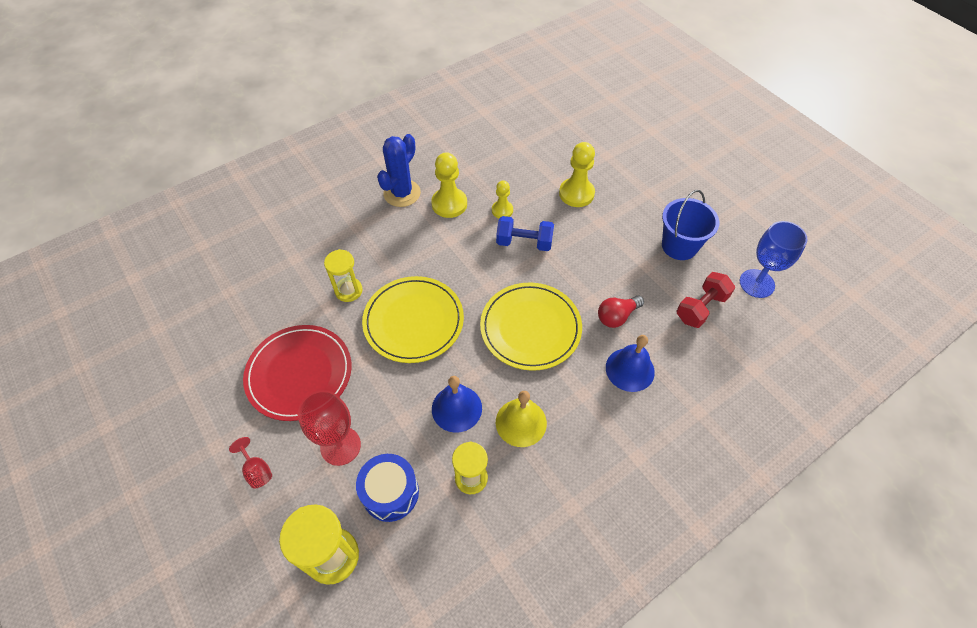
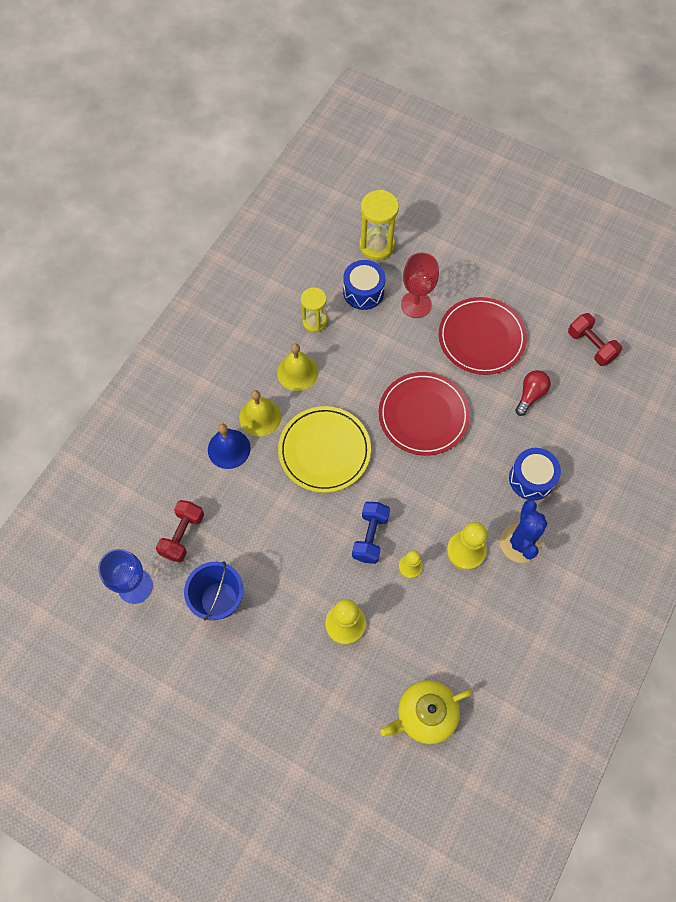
camera: 155 degrees right, 10 degrees up
red goblet [229,437,272,488] -> none
yellow hourglass [324,249,363,302] -> none
yellow plate [362,276,464,363] -> red plate [379,372,470,456]
blue bell [432,376,482,433] -> none
blue dumbbell [496,216,554,251] -> blue dumbbell turned 60 degrees counterclockwise [352,502,390,564]
red light bulb [598,296,644,328] -> red light bulb moved to [515,370,551,416]
none -> yellow bell [239,390,281,437]
none -> yellow teapot [380,680,472,744]
none -> blue drum [509,448,561,500]
none -> red dumbbell [568,313,622,366]

